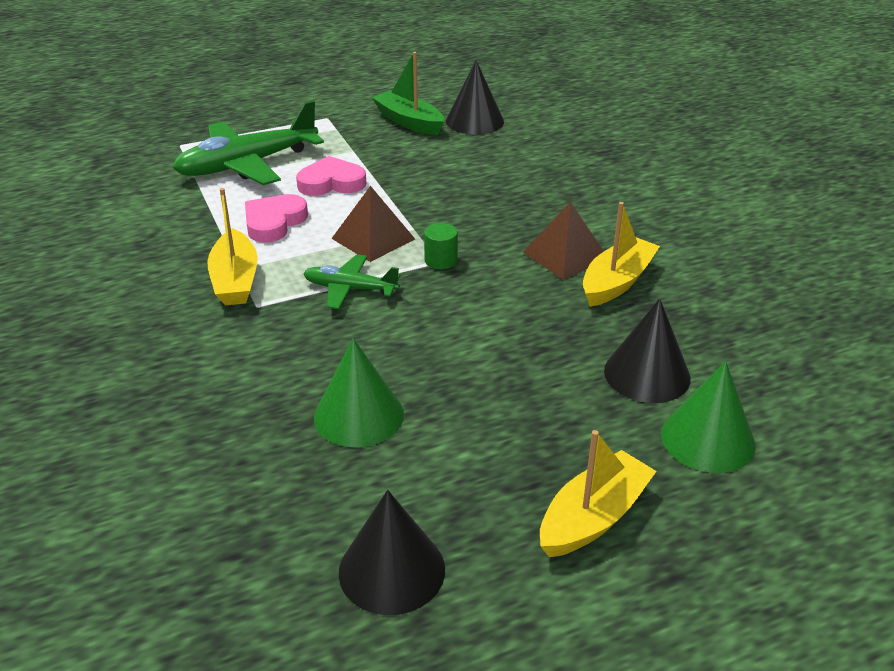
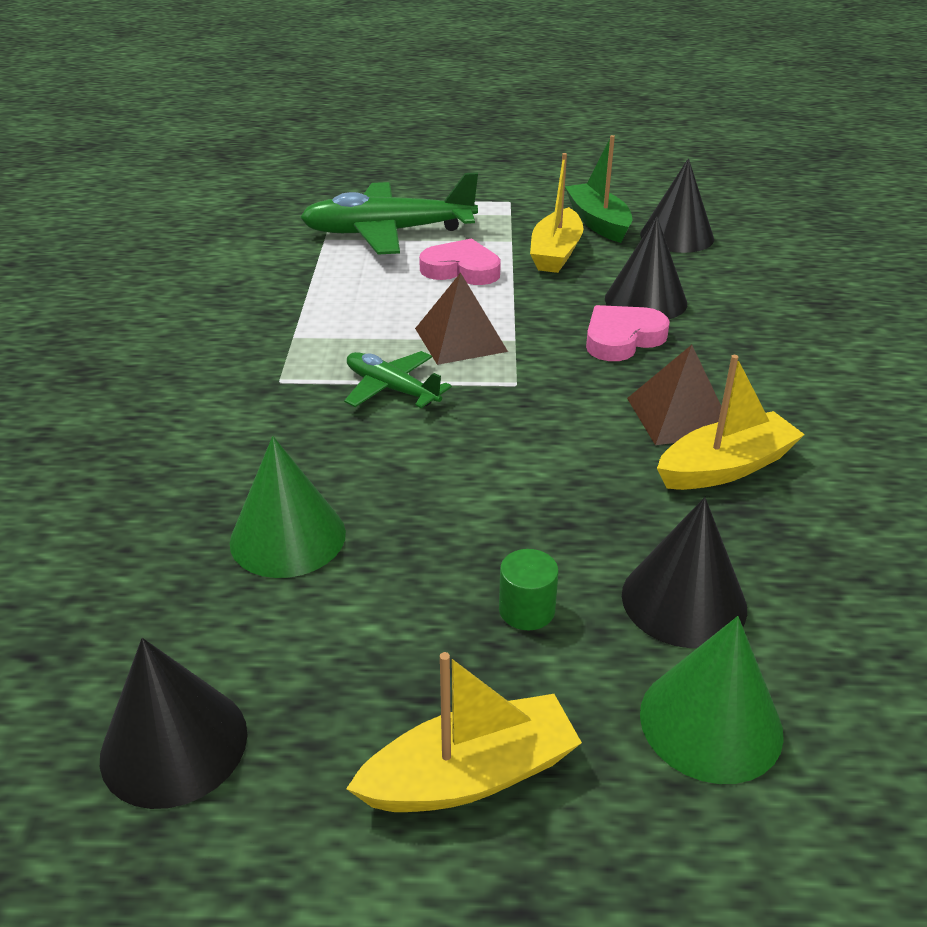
camera: 25 degrees right, 0 degrees up
yellow boat [207,188,258,305] -> yellow boat moved to [530,153,583,273]
pink heart [245,194,308,243] -> pink heart moved to [586,305,670,361]
green cylinder [424,223,458,269] -> green cylinder moved to [499,549,559,630]
none -> black cone [605,216,687,319]

